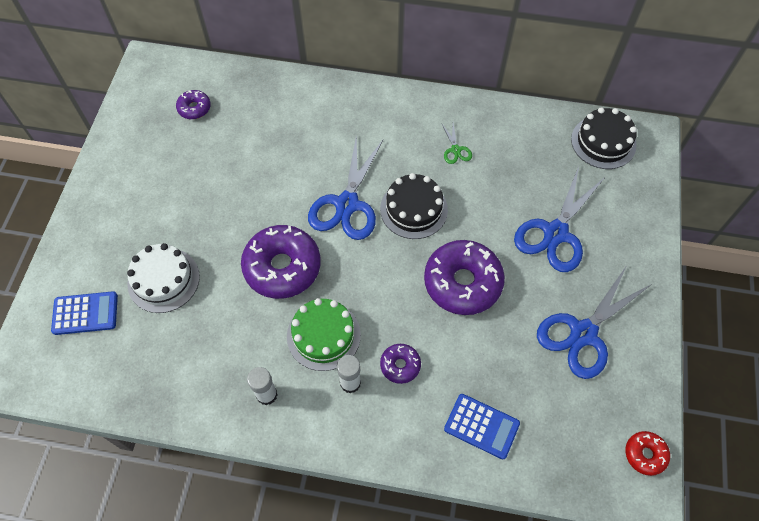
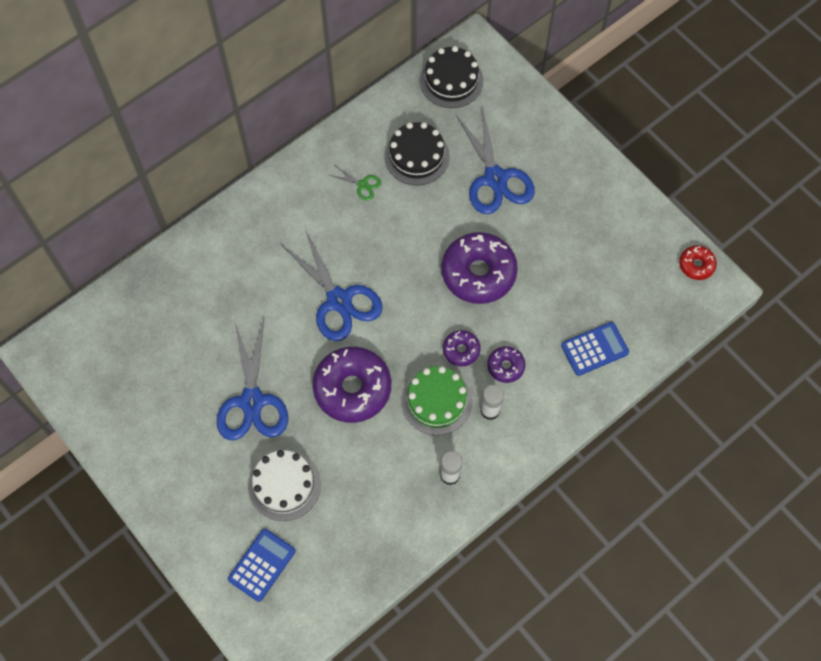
camera: 50 degrees left, 5 degrees up
purple donut [176,90,211,119] -> purple donut moved to [443,330,481,366]
black cake [380,173,448,239] -> black cake moved to [384,122,450,185]
blue scissors [537,265,652,379] -> blue scissors moved to [217,319,288,440]

